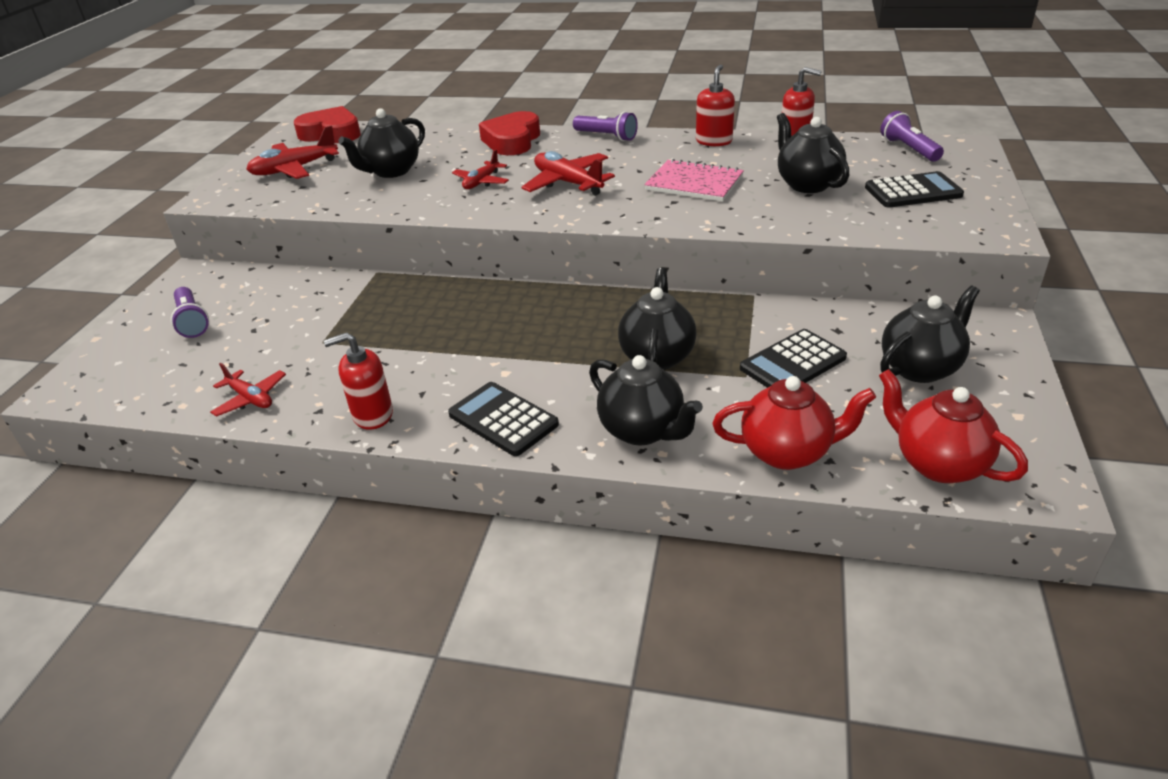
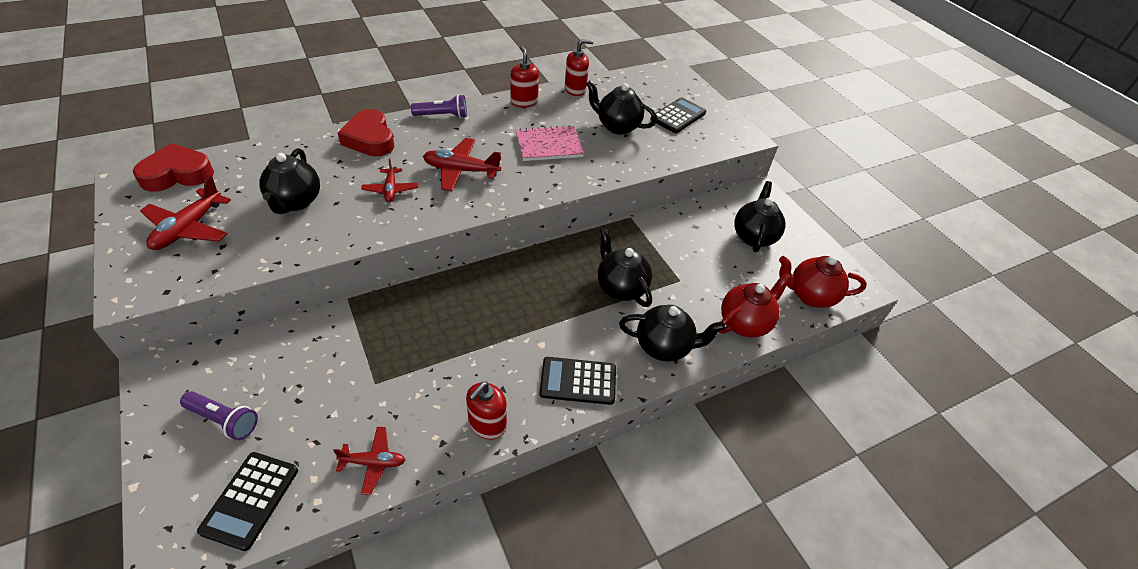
camera: 45 degrees left, 10 degrees up
black calculator [740,329,847,388] -> black calculator moved to [197,452,298,551]
purple flashlight [880,111,944,162] -> none

